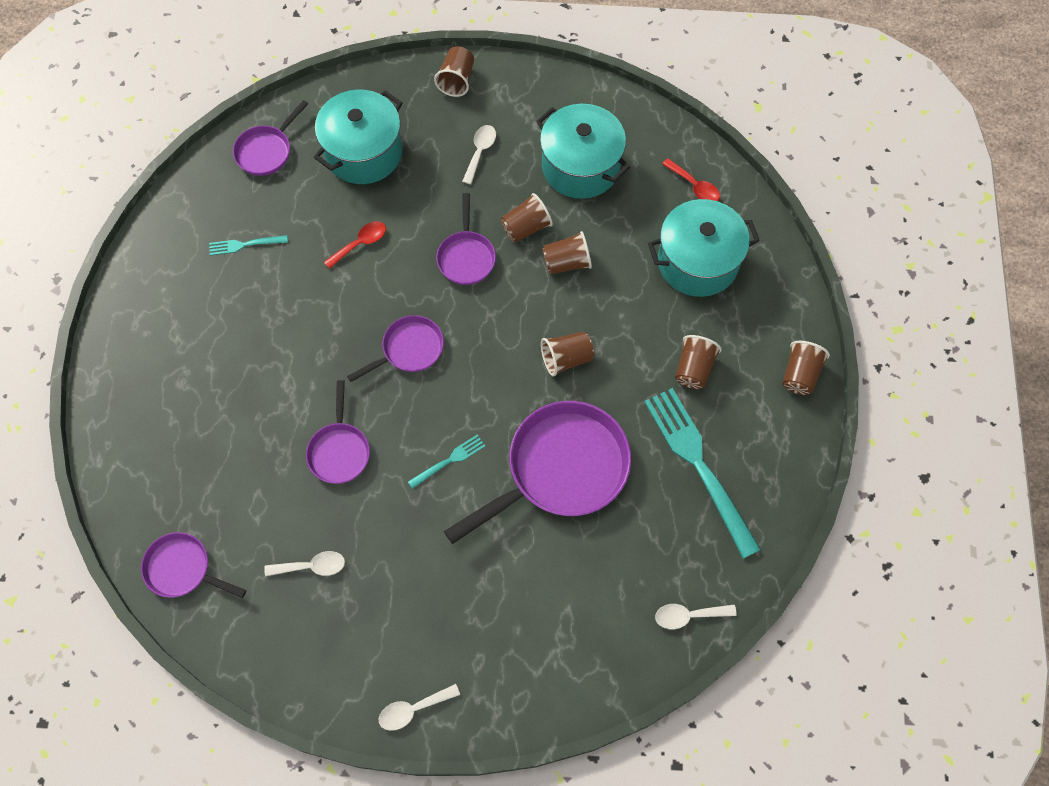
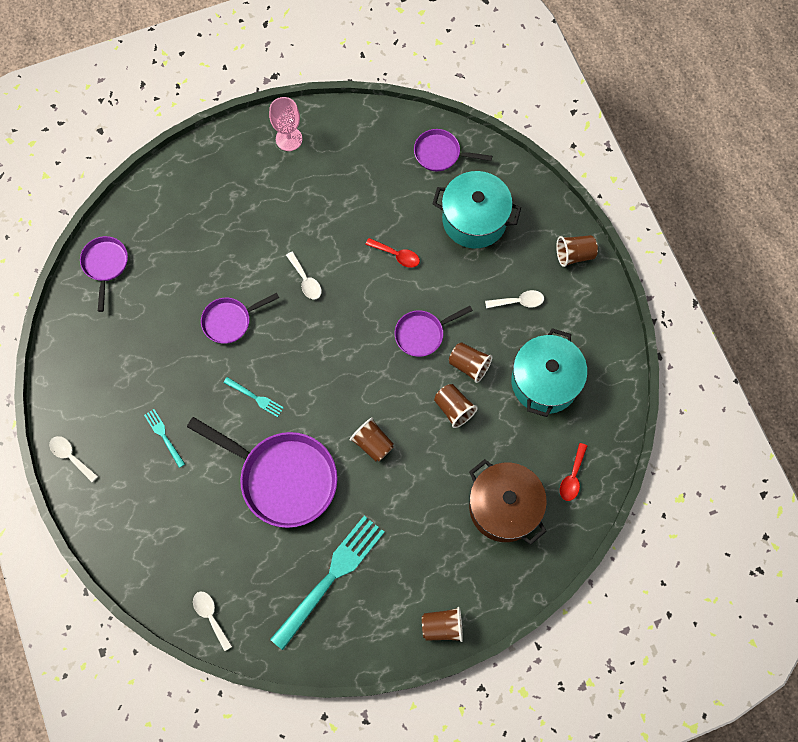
camera: 65 degrees right, 5 degrees up
turquoise fork [209,235,288,256] -> turquoise fork moved to [144,409,185,468]
white spoon [264,551,345,576] -> white spoon moved to [286,251,322,300]
purple pan [347,315,444,382] -> none
turquoise pot [648,199,760,297] -> brown pot [469,459,547,545]
brown cup [675,335,722,389] -> none
none -> pink goblet [269,97,302,151]

